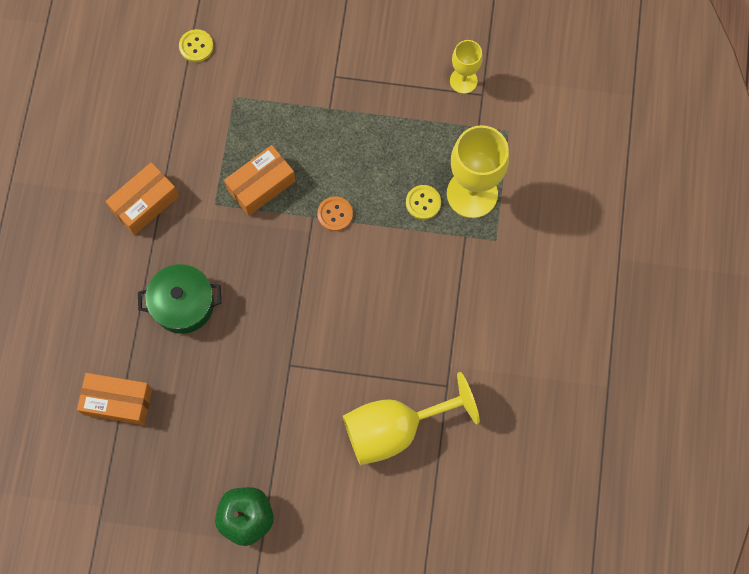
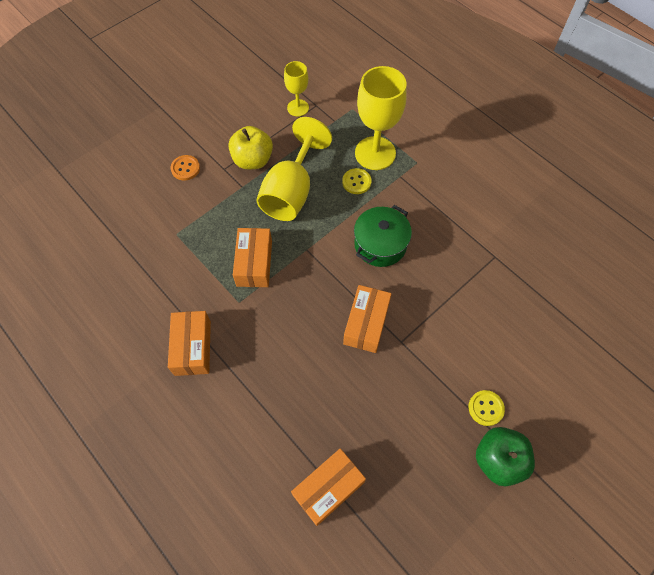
camera: 50 degrees left, 10 degrees down
green pot [138,264,221,334] -> green pot moved to [354,205,412,267]
yellow button [179,29,214,62] -> yellow button moved to [469,390,505,426]
orange button [317,196,353,231] -> orange button moved to [171,155,200,180]
yellow goblet [343,372,480,465] -> yellow goblet moved to [256,117,332,221]
none -> yellow apple [228,126,273,169]
none -> orange box [343,285,392,353]

